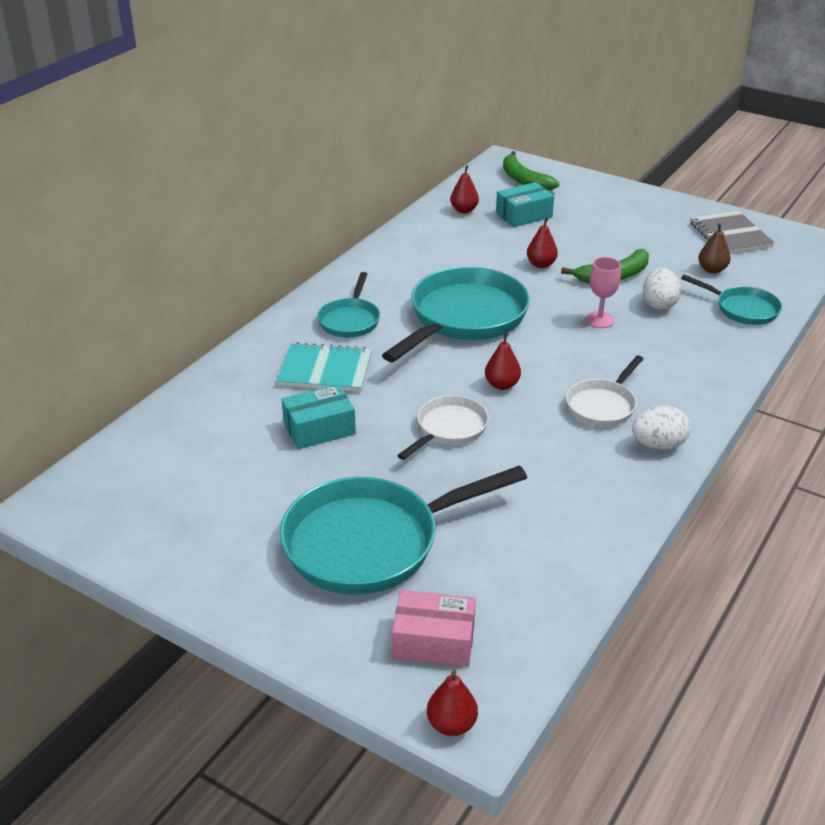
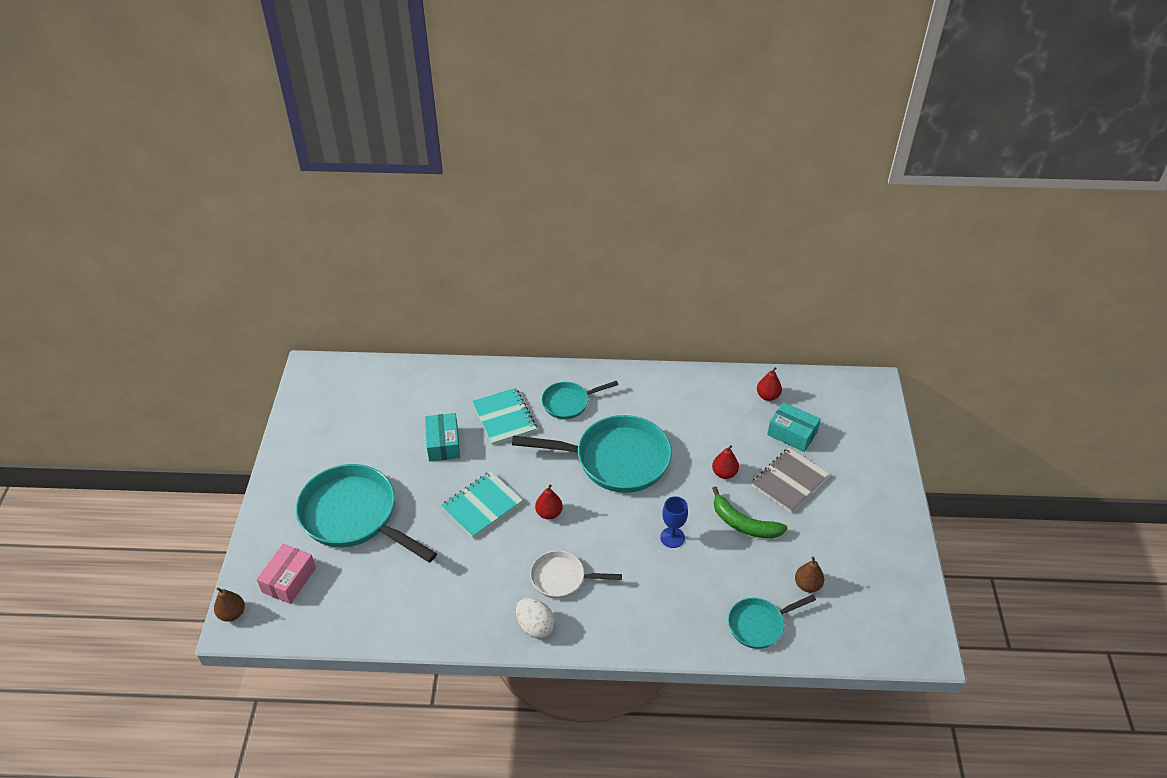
camera: 60 degrees right, 10 degrees up
turquoise box [282,384,356,449] -> turquoise box turned 45 degrees clockwise [425,413,460,461]
pink box [392,590,476,667] -> pink box turned 45 degrees clockwise [257,544,316,604]
white pan [397,395,489,460] -> turquoise notebook [441,471,523,538]
red pear [427,671,478,736] -> brown pear [214,587,245,622]
green banana [503,151,560,191] -> none
pink goblet [585,257,621,328] -> blue goblet [660,496,688,548]
white egg [643,268,681,310] -> none
turquoise pan [681,274,782,325] -> turquoise pan turned 60 degrees clockwise [728,594,816,649]
grey notebook [690,211,774,254] -> grey notebook moved to [752,447,829,513]

